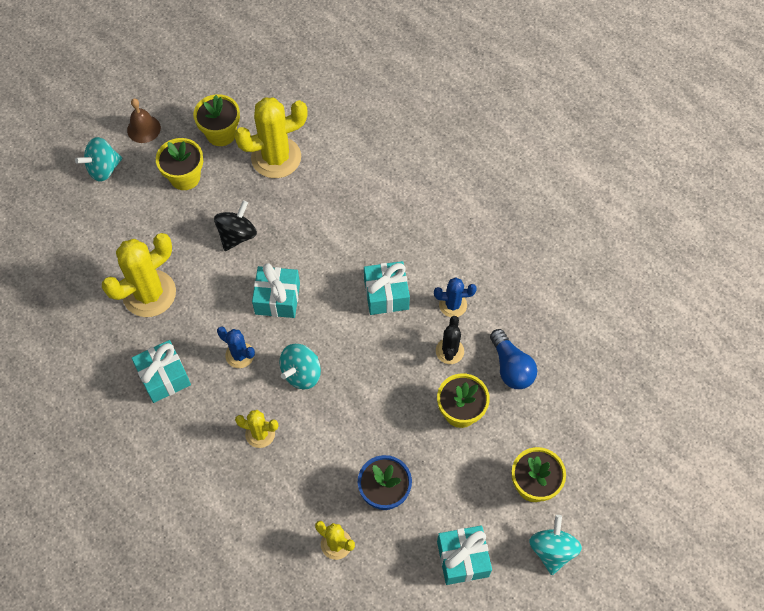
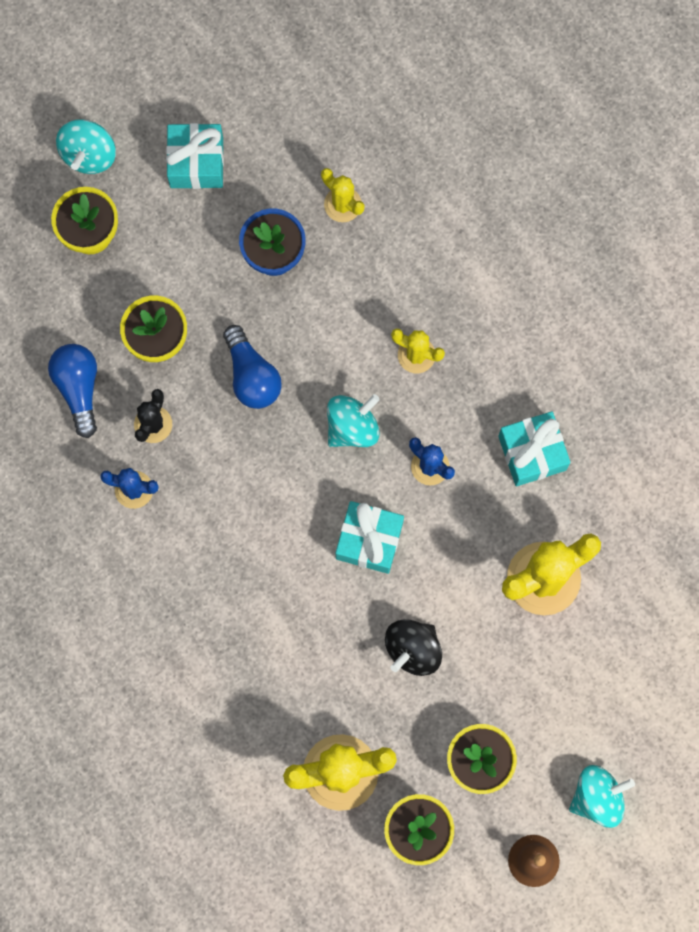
camera: 170 degrees left, 15 degrees up
turquoise gift [364,261,410,315] -> none
none -> blue light bulb [223,325,282,409]

